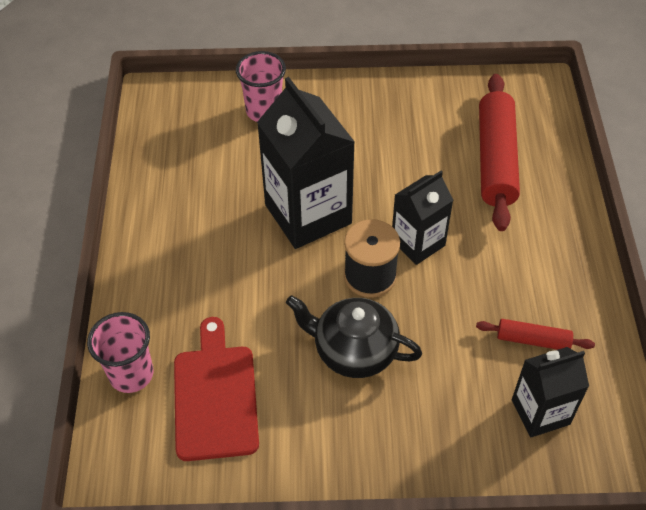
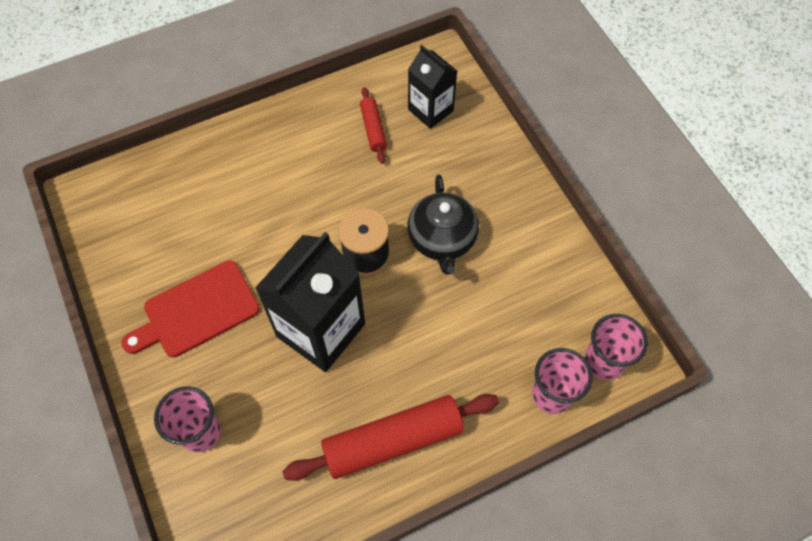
camera: 115 degrees left, 10 degrees up
red cutting board [174,317,259,461] -> red cutting board moved to [121,260,260,357]
black carton [392,171,453,265] -> none
red rolling pin [479,74,520,231] -> red rolling pin moved to [283,394,499,481]
none -> pink cup [585,314,648,380]

